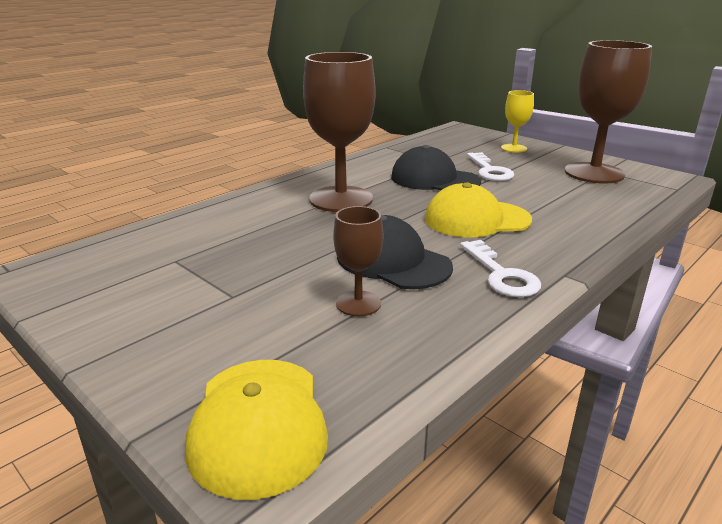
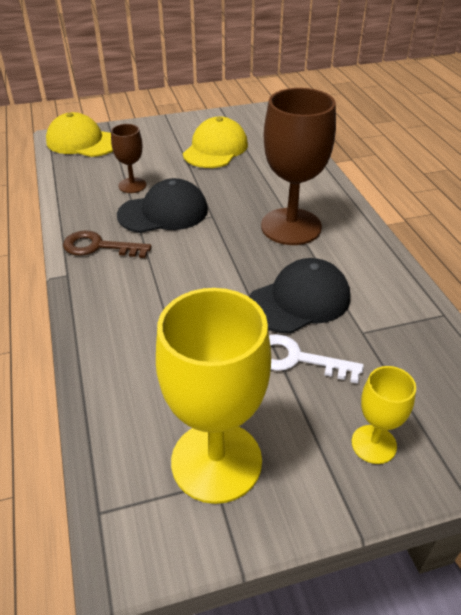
camera: 120 degrees right, 15 degrees up
yellow cap [425,182,532,237] -> yellow cap moved to [183,117,248,168]
white key [460,240,541,297] -> brown key [63,231,152,258]
brown goblet [565,40,652,184] -> yellow goblet [156,288,271,504]

